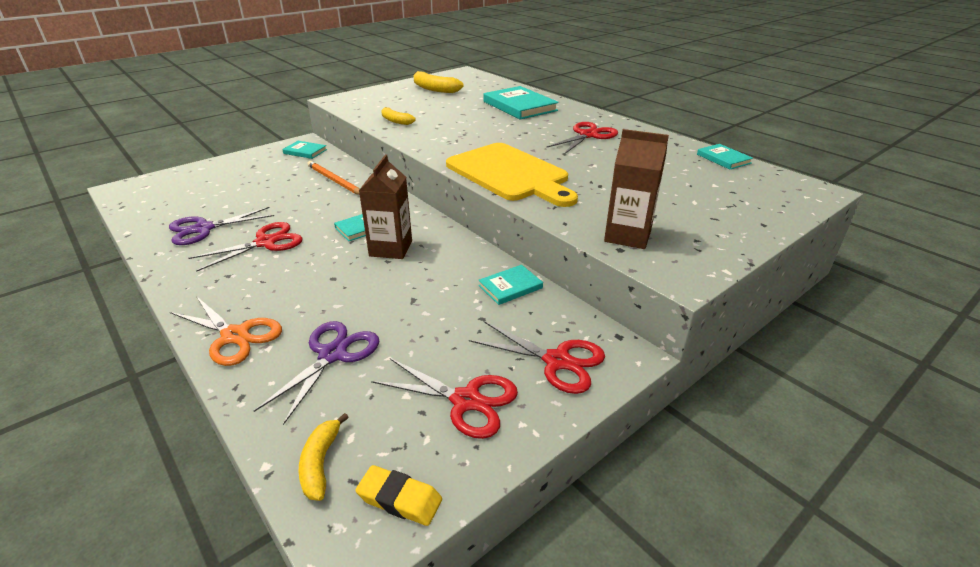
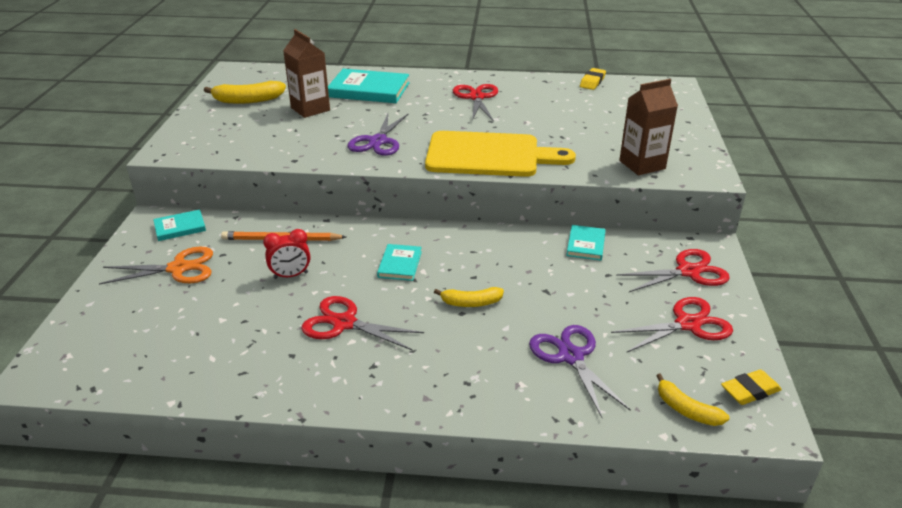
camera: 45 degrees left, 0 degrees up
purple scissors [169,207,274,245] -> purple scissors moved to [347,114,408,156]
orange scissors [170,296,282,366] -> orange scissors moved to [99,246,213,285]
red scissors [188,222,303,272] -> red scissors turned 75 degrees counterclockwise [301,296,424,350]
brown carton [359,155,412,259] -> brown carton moved to [283,29,330,118]
yellow banana [381,107,416,125] -> yellow banana moved to [434,287,504,307]
turquoise book [697,144,753,169] -> yellow eraser [580,68,606,90]
none -> red clock [263,229,310,279]

